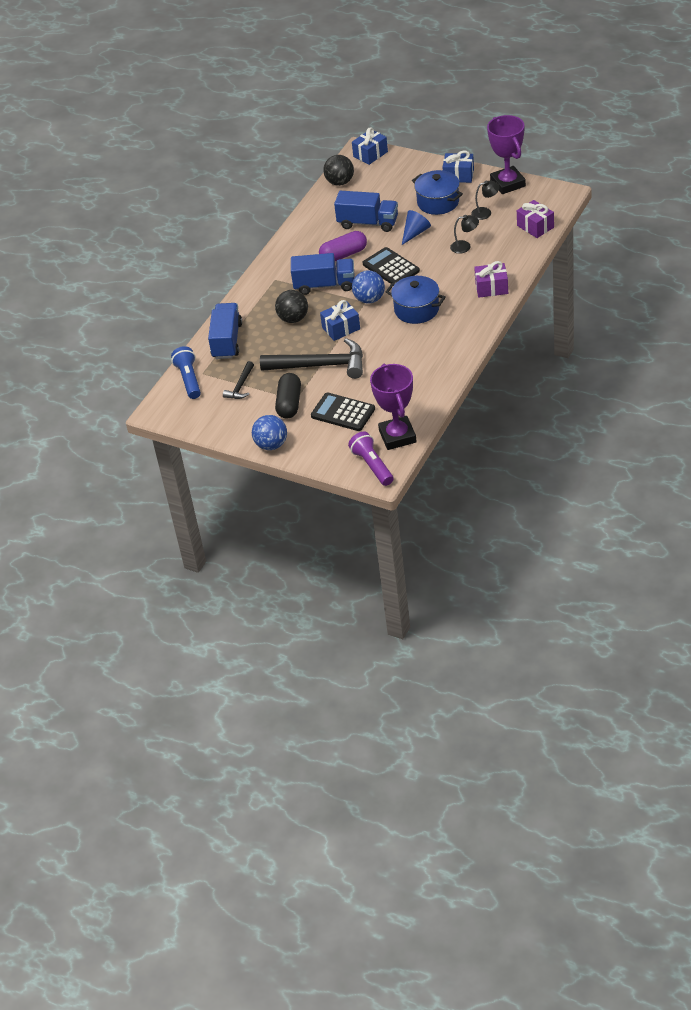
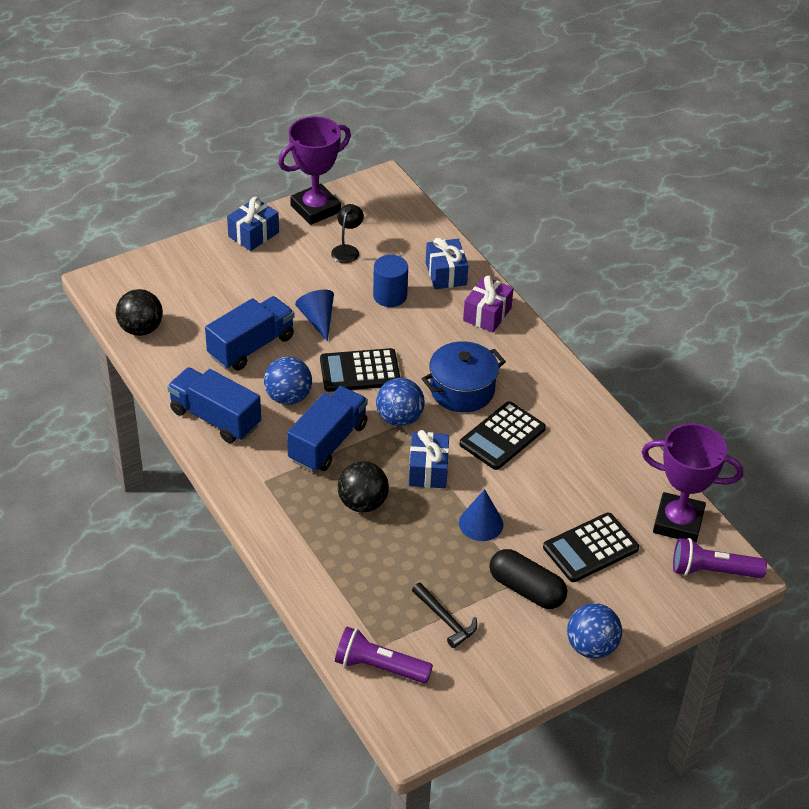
camera: 65 degrees left, 0 degrees up
blue flashlight [171,346,201,399] -> purple flashlight [335,627,433,683]
blue truck [208,303,242,359] -> blue truck moved to [167,367,261,443]
black hammer [260,338,363,379] -> blue cone [459,489,503,541]
purple capsule [319,231,367,261] -> blue ball [264,357,312,405]
blue gift [352,127,388,165] -> blue gift moved to [426,238,468,289]
blue pot [412,170,463,215] -> none
black lamp [450,215,479,254] -> blue cylinder [373,255,408,307]
purple trophy [487,115,526,194] -> purple trophy turned 45 degrees counterclockwise [278,116,351,225]
purple gift [517,200,554,238] -> none
none -> black calculator [459,401,546,470]

